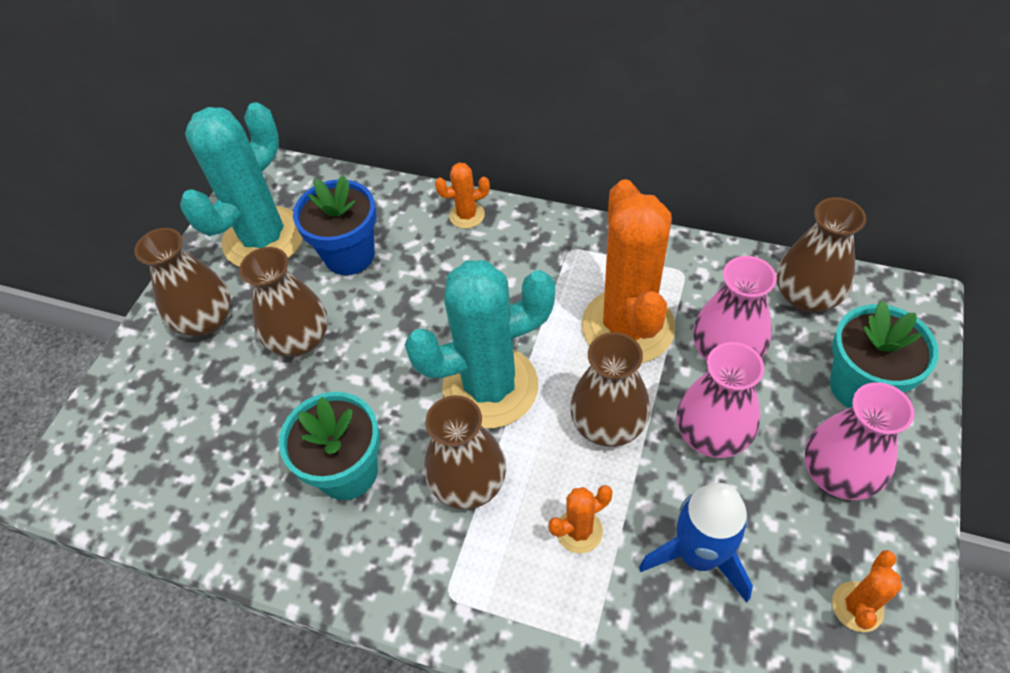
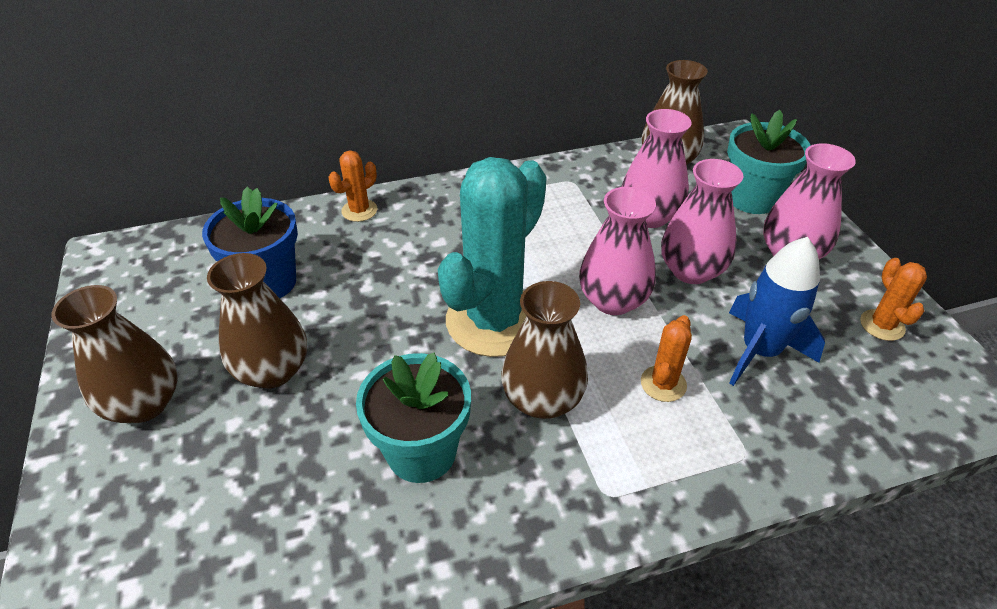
camera: 40 degrees left, 10 degrees down
turquoise cactus [180,102,303,267] -> none
brown vase [570,332,650,447] -> pink vase [579,187,656,315]
orange cactus [582,179,676,363] -> none

